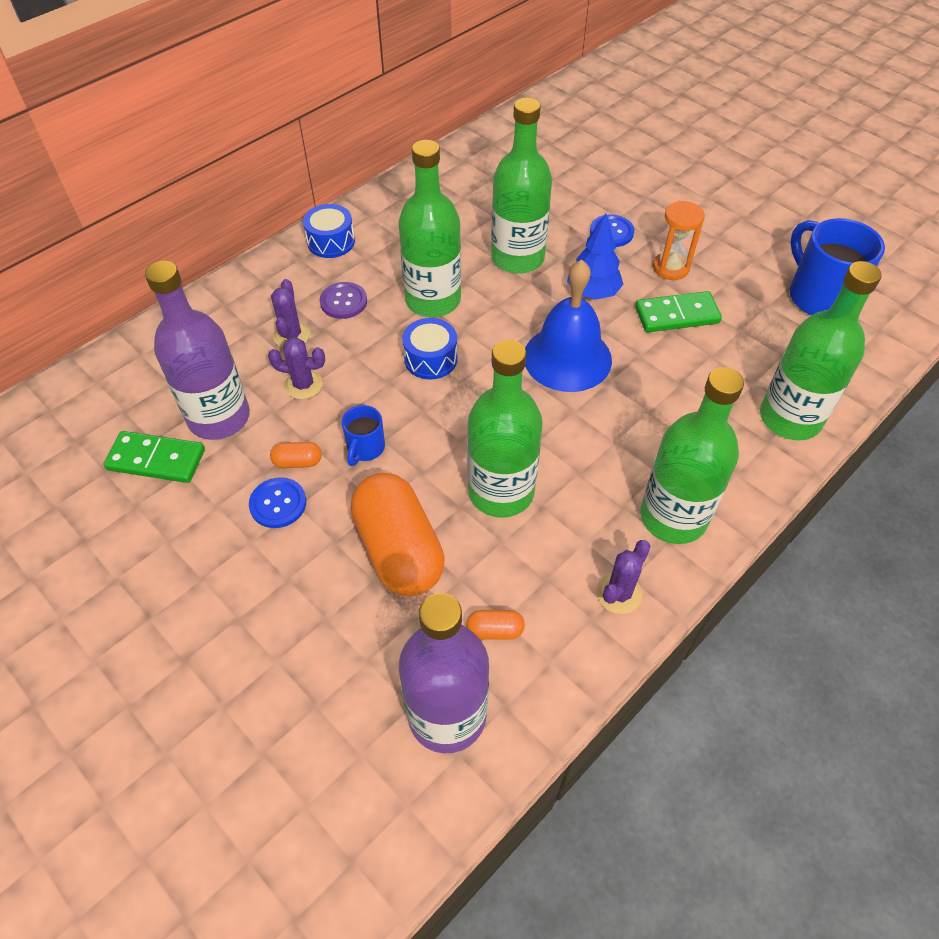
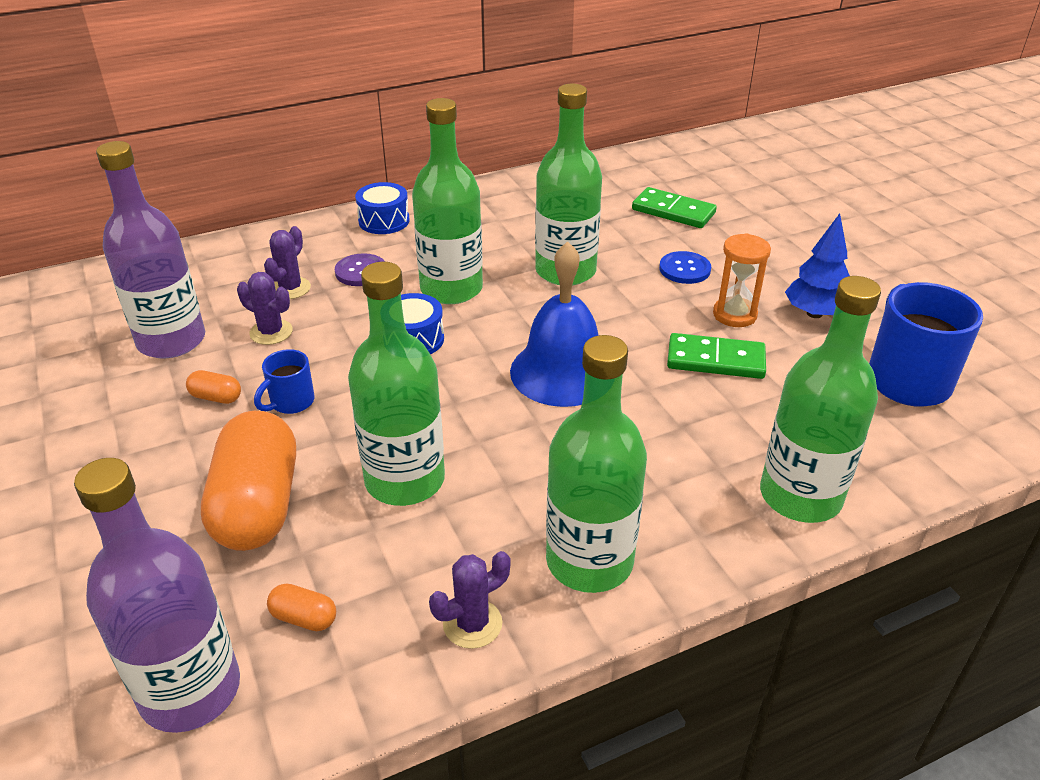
camera: 20 degrees right, 15 degrees down
green domino [103,431,205,483] -> green domino moved to [632,187,717,228]
blue button [249,477,306,528] -> none
blue tree [567,214,624,300] -> blue tree moved to [785,213,850,318]

